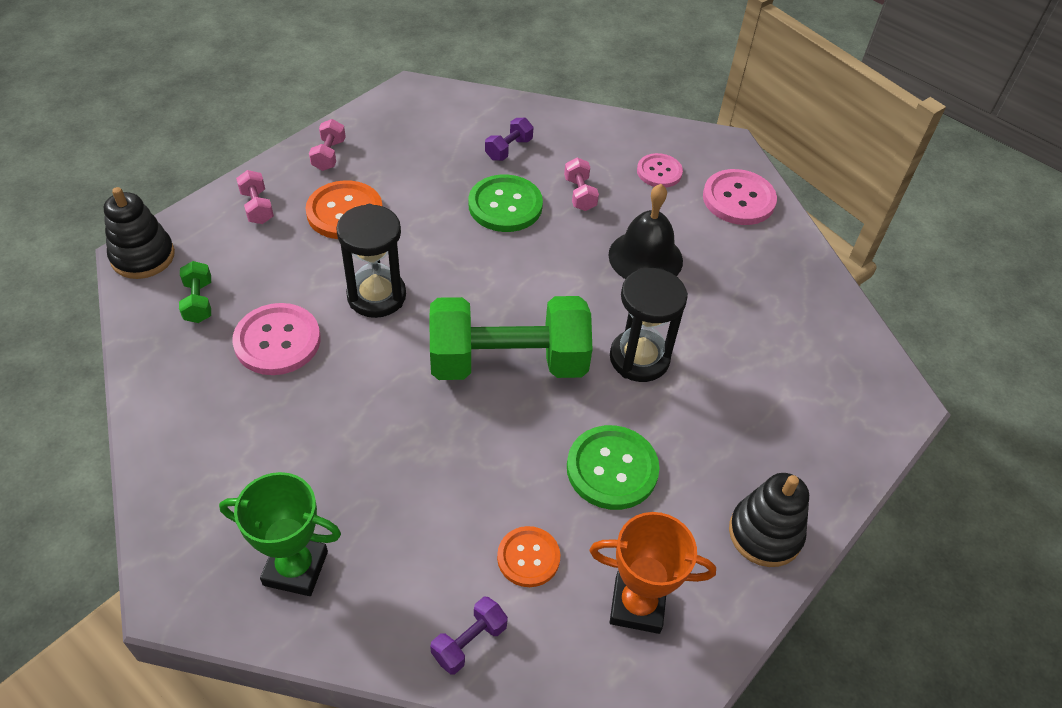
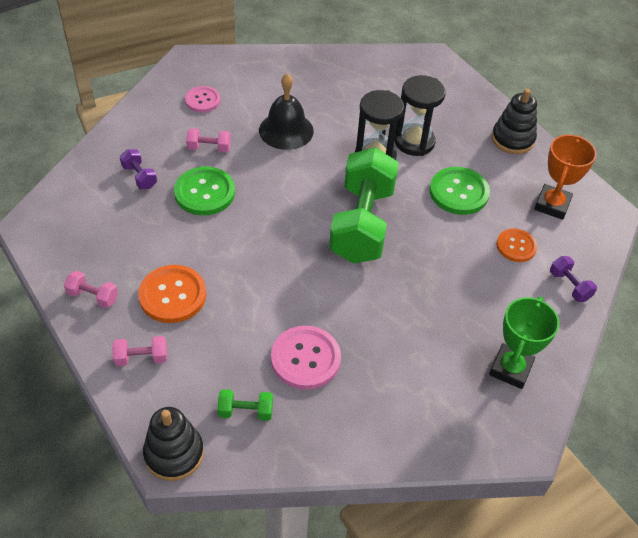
camera: 75 degrees left, 0 degrees up
black hourglass [336,204,406,318] -> black hourglass moved to [395,75,446,156]
pink button [703,169,777,225] -> none

